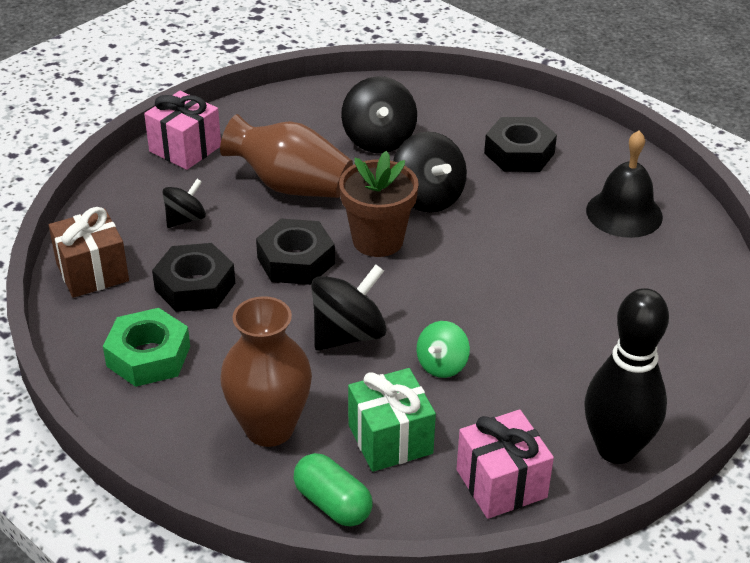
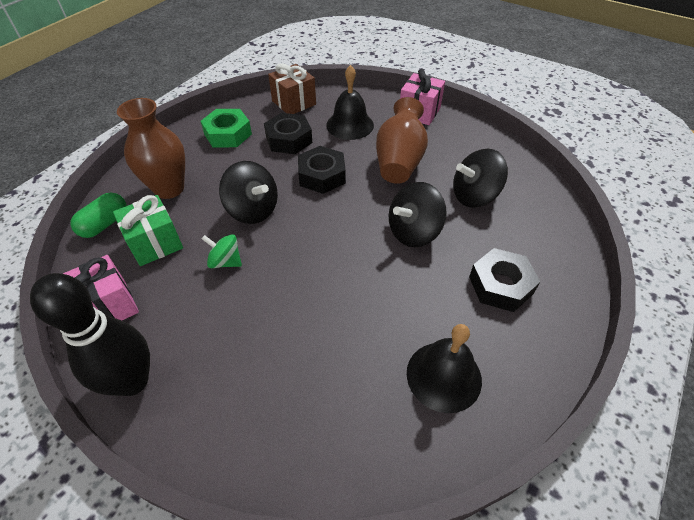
camera: 80 degrees right, 10 degrees up
black spinning top [162,179,206,228] -> black bell [326,65,374,140]
brown flower pot [339,151,419,257] -> none

